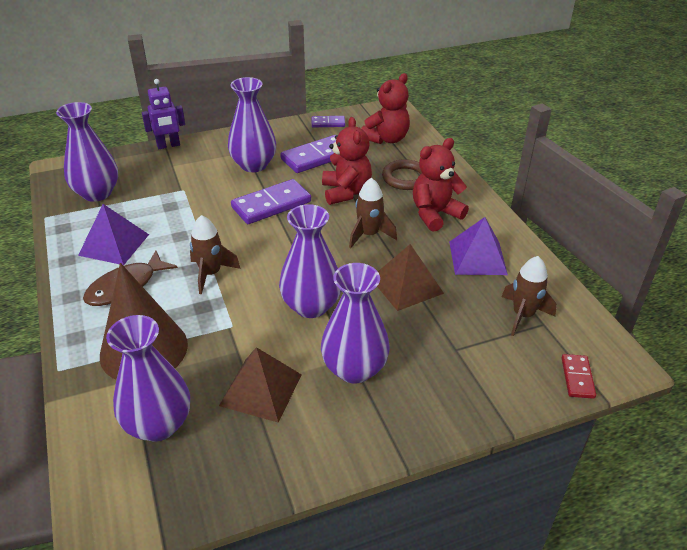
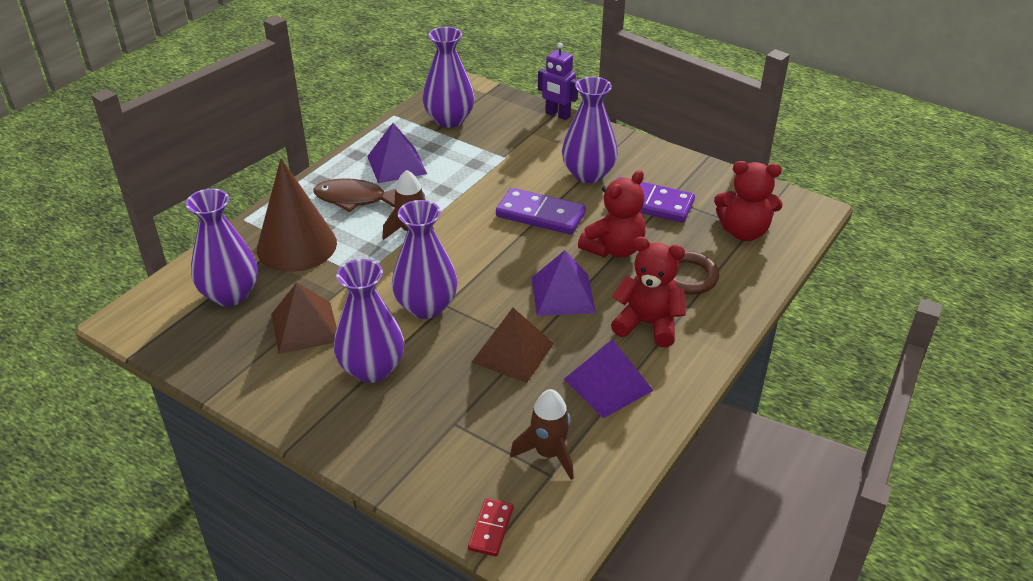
camera: 55 degrees right, 0 degrees up
purple domino [312,116,345,127] -> none
brown rocket [349,178,397,248] -> purple pyramid [532,250,596,316]
red domino [562,354,596,399] -> red domino turned 45 degrees counterclockwise [468,498,514,557]

